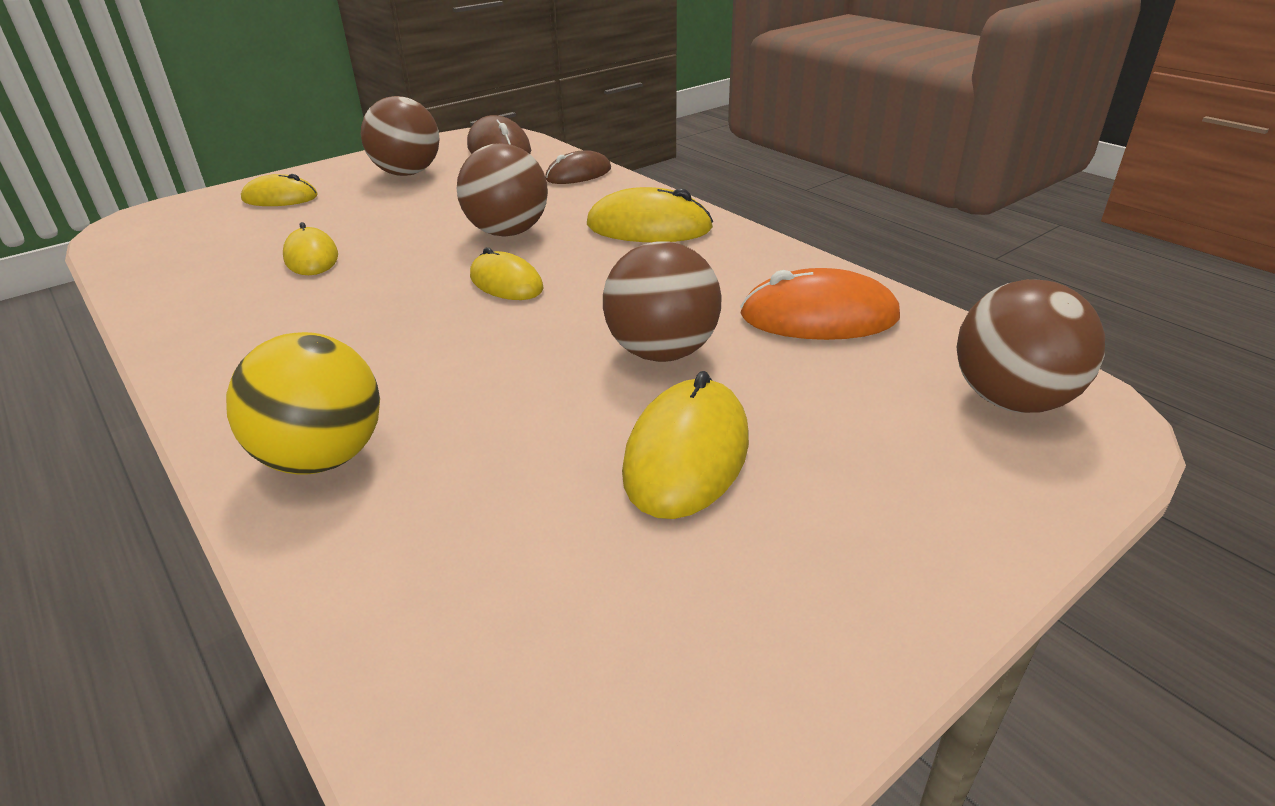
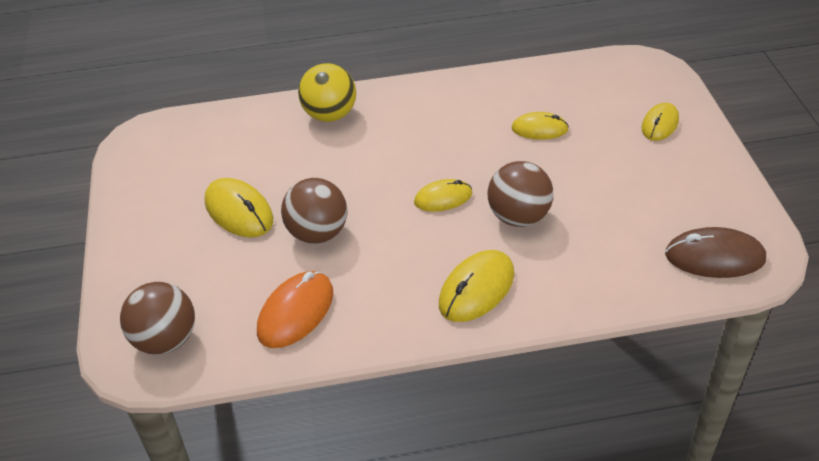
camera: 120 degrees right, 10 degrees up
brown ball [361,96,440,176] -> none
brown mouse [545,150,611,184] -> none

